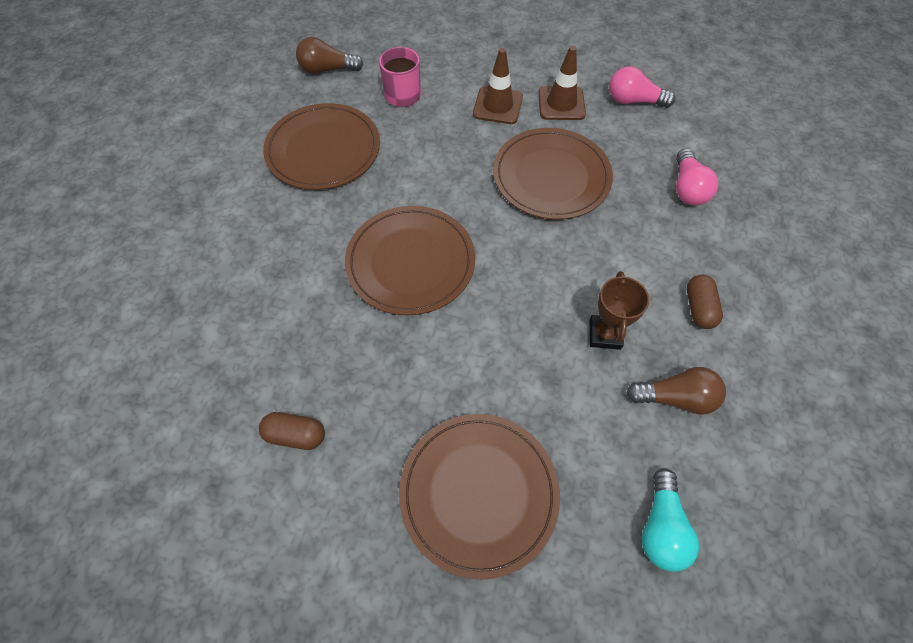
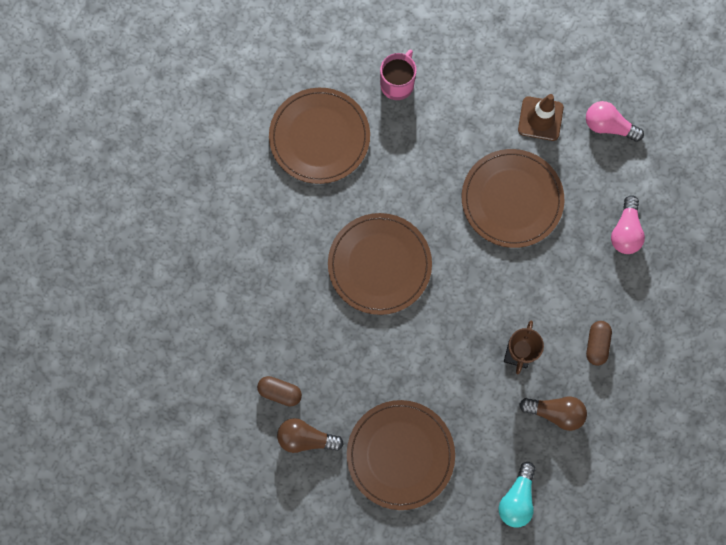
camera: 10 degrees right, 15 degrees up
brown light bulb [296,37,364,74] -> brown light bulb moved to [277,418,344,453]
brown traffic cone [473,48,523,124] -> none

